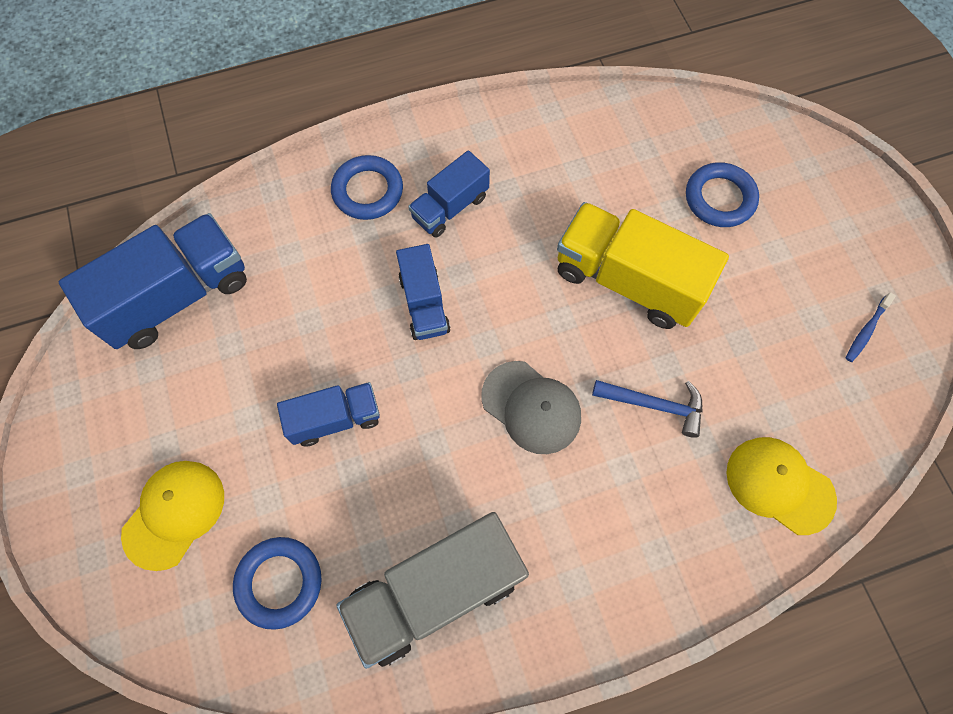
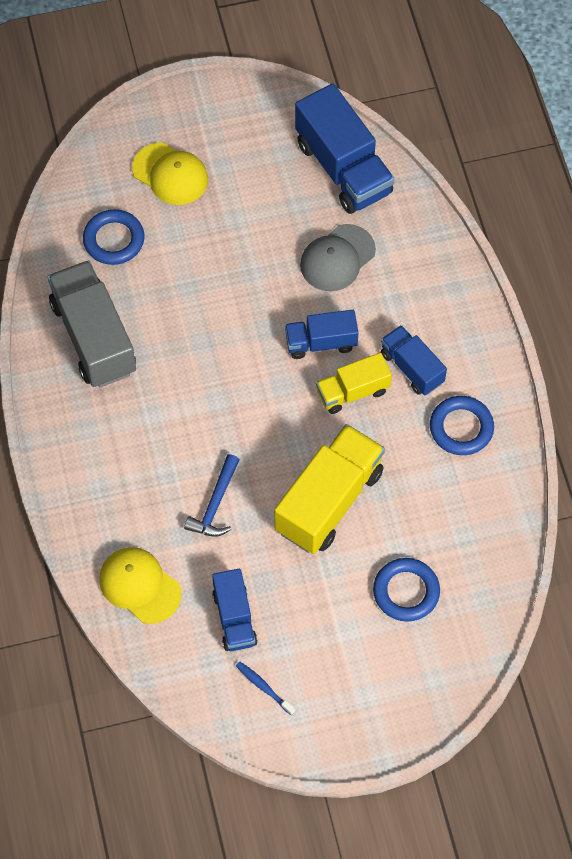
camera: 95 degrees right, 5 degrees down
blue truck [277,382,380,446] -> blue truck moved to [212,569,258,651]
blue ring [331,155,403,220] -> blue ring moved to [430,396,494,455]
grey cap [481,361,581,454] -> grey cap moved to [300,224,376,291]
yellow cap [726,437,837,535] -> yellow cap turned 90 degrees counterclockwise [99,547,181,624]
none -> yellow truck [316,353,392,414]

